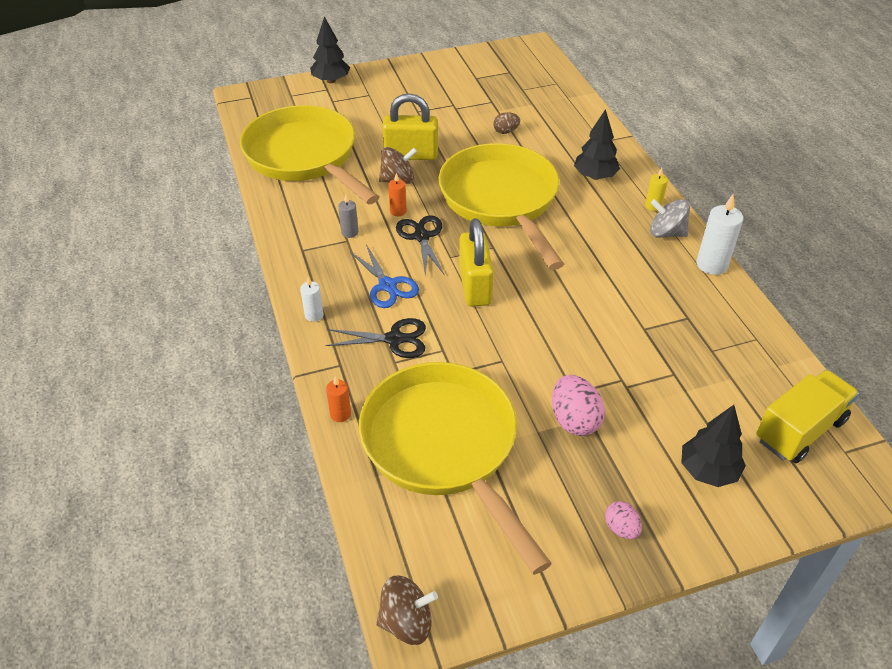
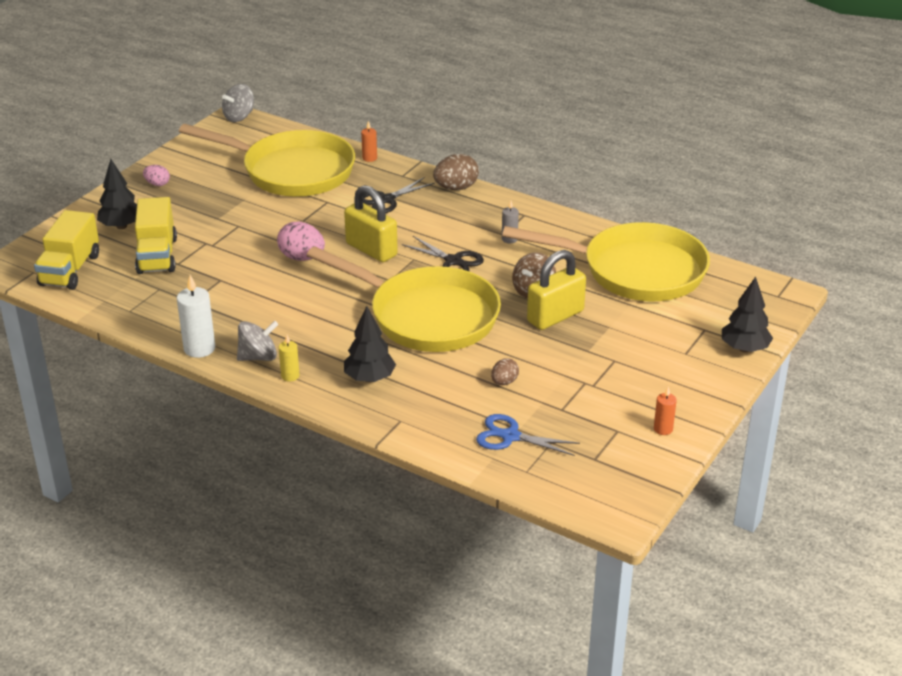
camera: 140 degrees right, 10 degrees down
white candle [300,277,324,322] -> brown egg [433,154,479,190]
blue scissors [349,244,419,308] -> blue scissors moved to [476,414,580,456]
brown spinning top [376,576,438,645] -> grey spinning top [222,84,254,122]
orange candle [388,173,406,216] -> orange candle moved to [654,387,677,435]
pink egg [552,375,605,436] -> pink egg moved to [277,222,325,261]
none -> yellow truck [135,197,177,274]

